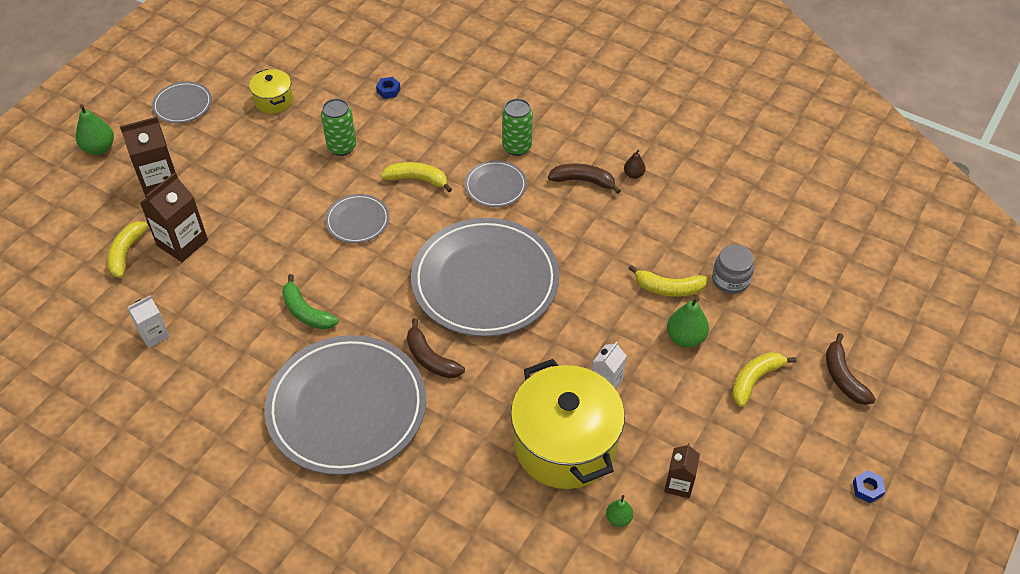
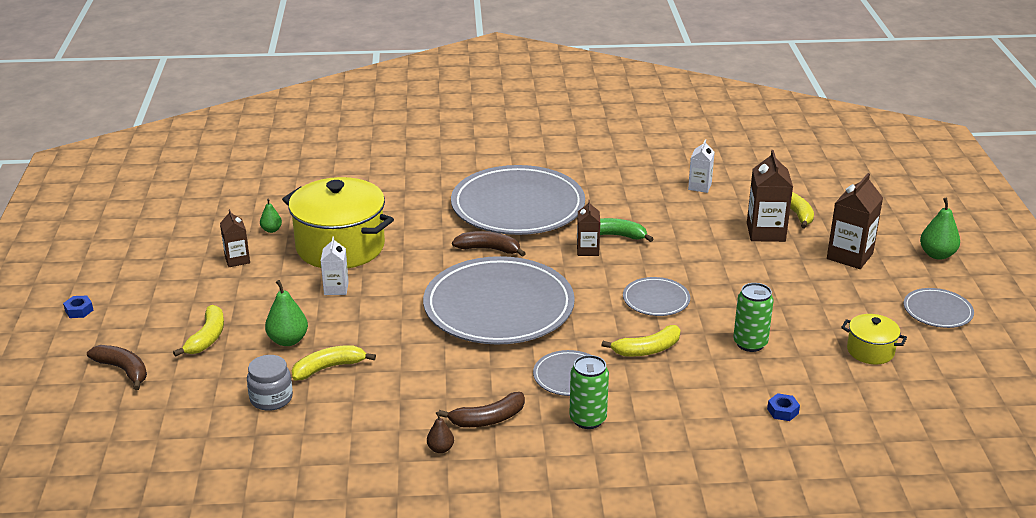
camera: 145 degrees right, 20 degrees down
none -> brown carton [577,200,600,256]

